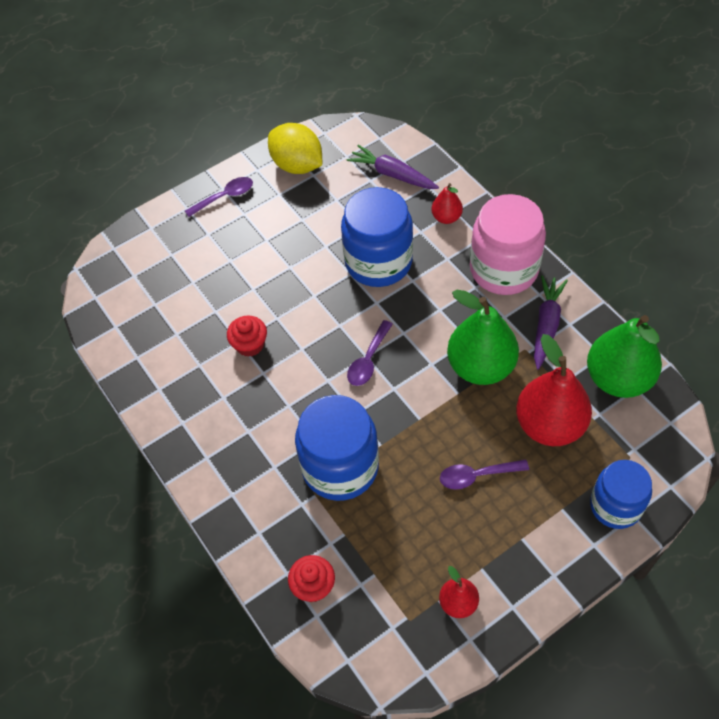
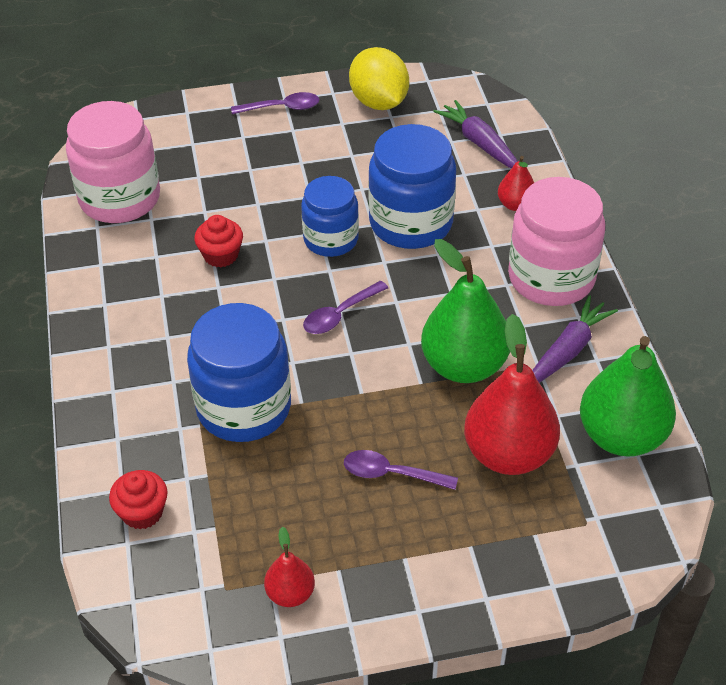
camera: 20 degrees right, 10 degrees down
blue jar [590,460,652,529] -> blue jar moved to [301,176,359,257]
none -> pink jar [66,101,160,223]

